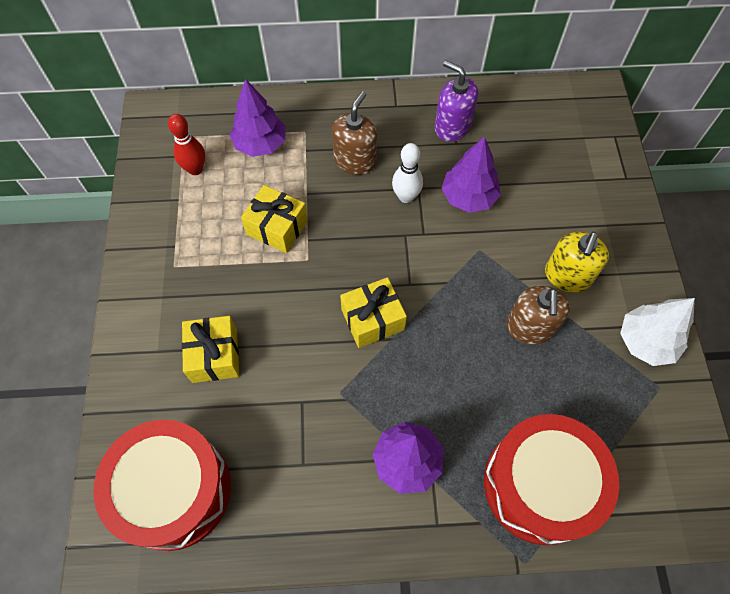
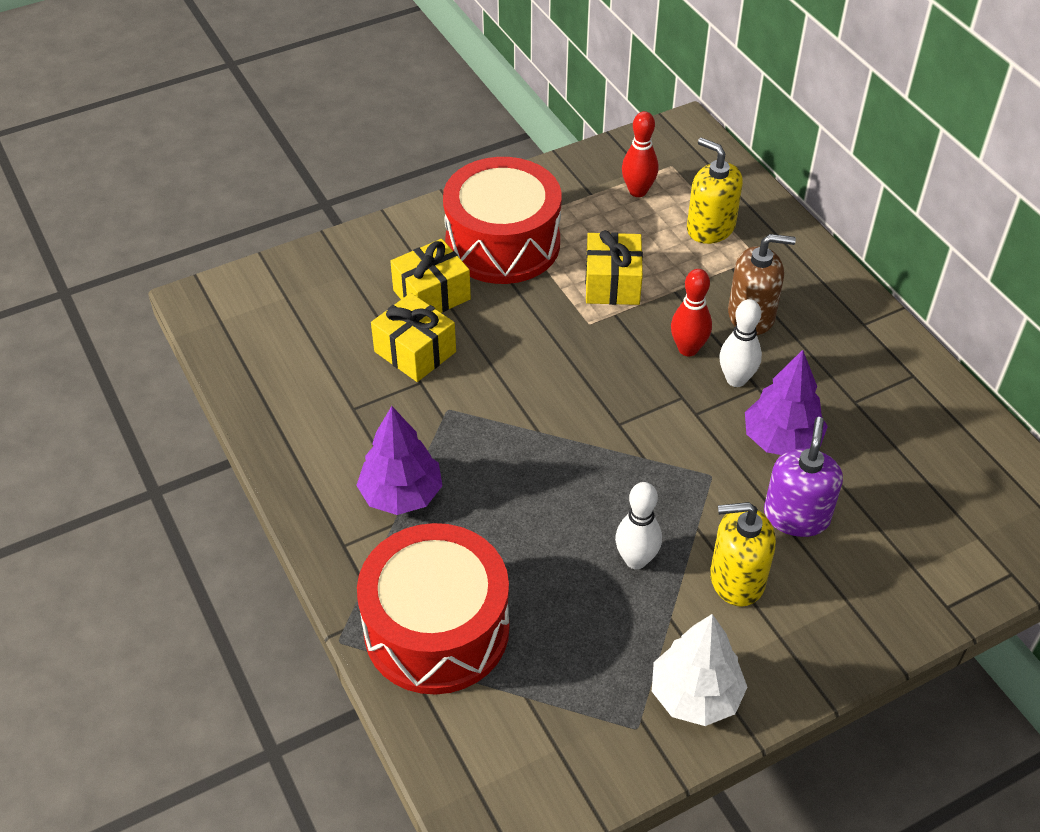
camera: 65 degrees right, 15 degrees down
red drum [93,420,231,551] -> red drum moved to [443,157,562,284]
purple tree [230,79,285,157] -> yellow soap dispenser [687,137,743,244]
yellow gift [340,277,407,348] -> yellow gift moved to [371,293,456,382]
purple soap dispenser [435,60,478,142] -> purple soap dispenser moved to [764,417,843,537]
brown soap dispenser [506,286,570,344] -> white bowling pin [615,482,662,569]
none -> red bowling pin [671,269,712,356]

